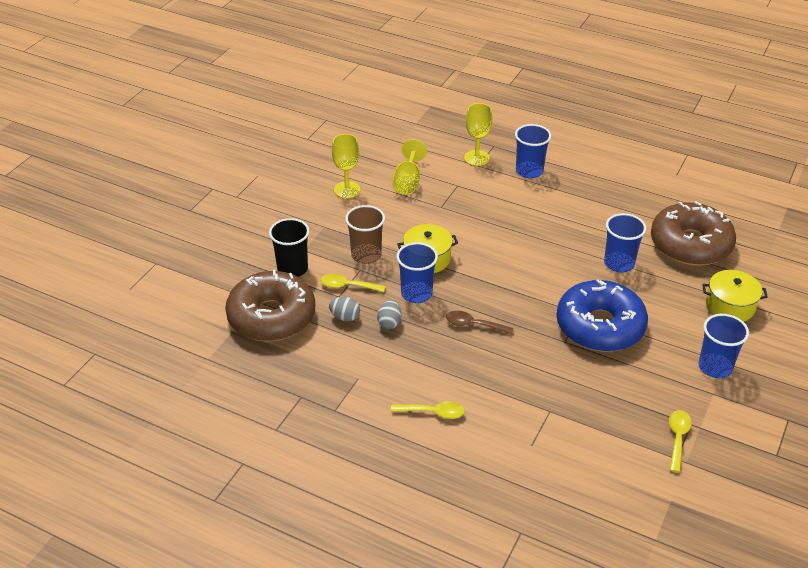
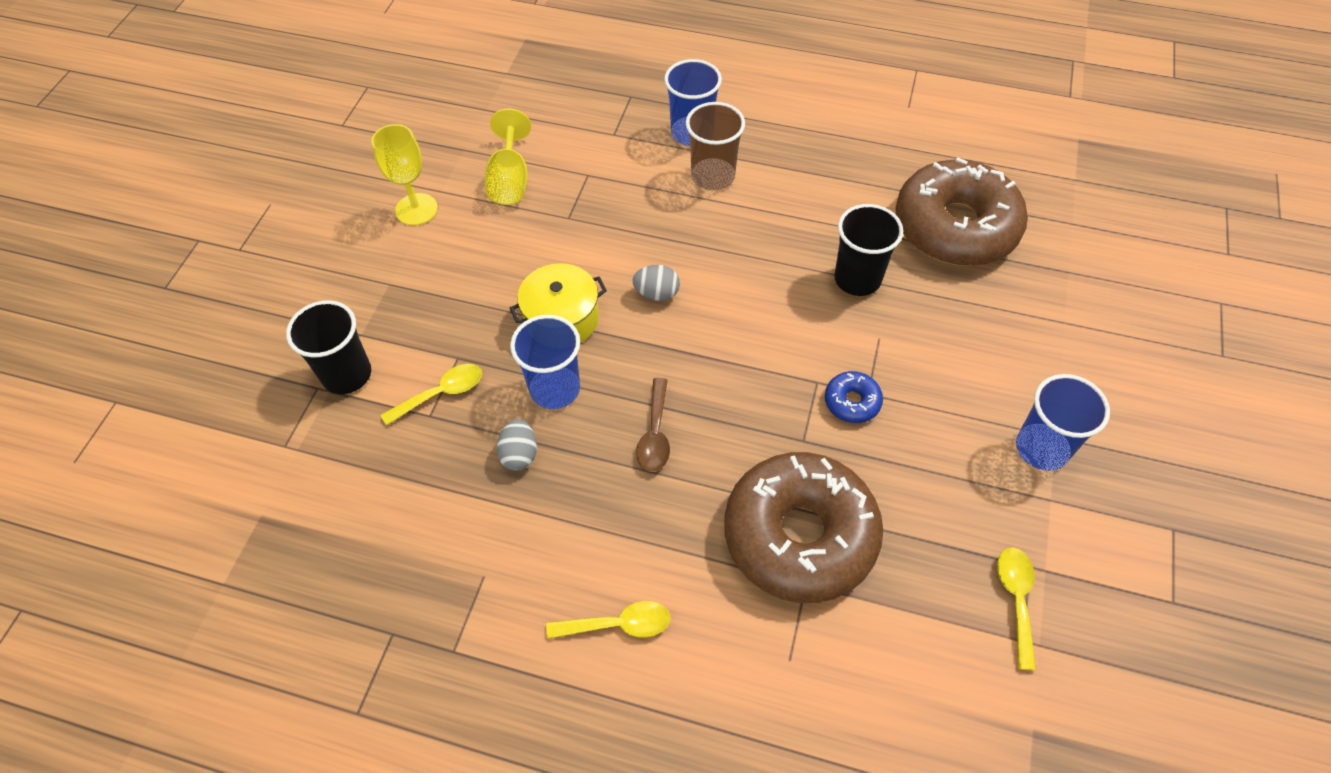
camera: 10 degrees left, 15 degrees up
brown donut [225,269,315,341] -> brown donut moved to [724,452,883,603]
yellow spoon [320,274,386,292] -> yellow spoon turned 150 degrees clockwise [381,364,482,426]
grey egg [329,297,360,321] -> grey egg moved to [632,265,680,301]
brown cup [345,205,385,264] -> brown cup moved to [686,102,745,190]
brown spoon [446,311,513,334] -> brown spoon turned 90 degrees counterclockwise [636,378,670,472]
yellow goblet [464,103,492,166] -> none
blue donut [556,279,648,352] -> blue donut [825,371,883,423], size x0.40
blue cup [604,213,646,273] -> black cup [834,204,903,296]
yellow pot [702,270,768,322] -> none

